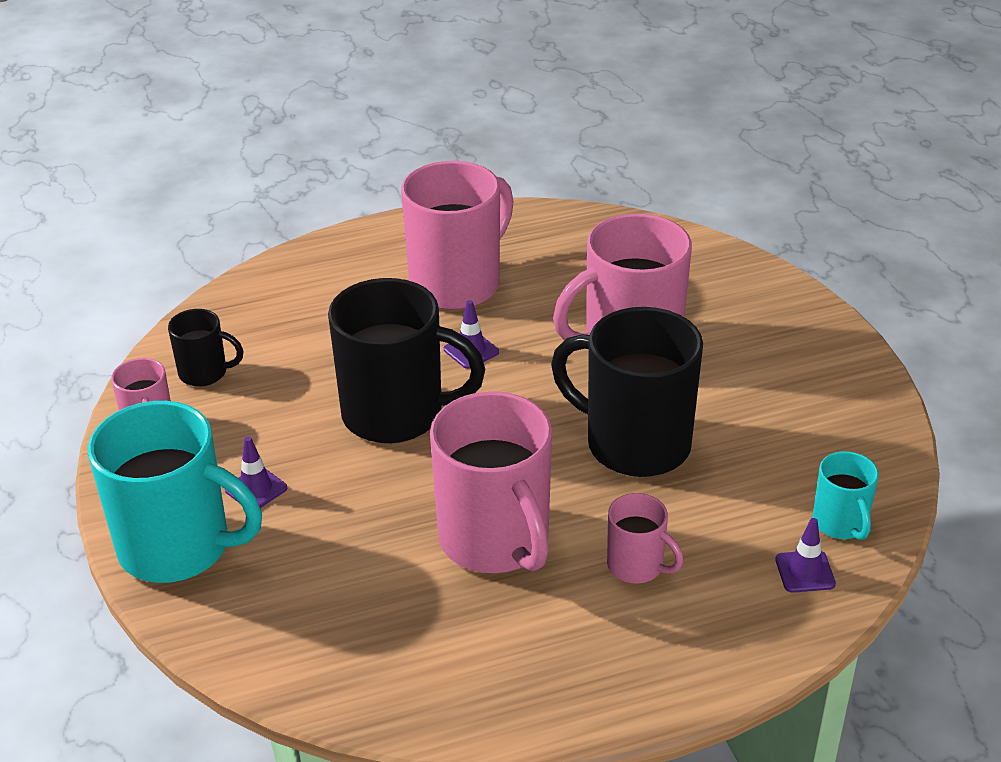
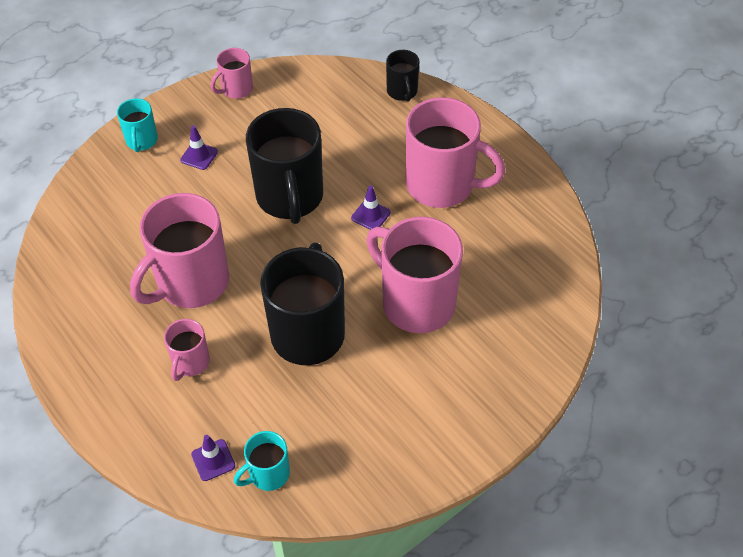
camera: 70 degrees right, 15 degrees up
turquoise mug [88,401,262,583] -> turquoise mug [117,98,158,152], size x0.49
black mug [168,309,244,387] -> black mug moved to [386,50,420,101]

